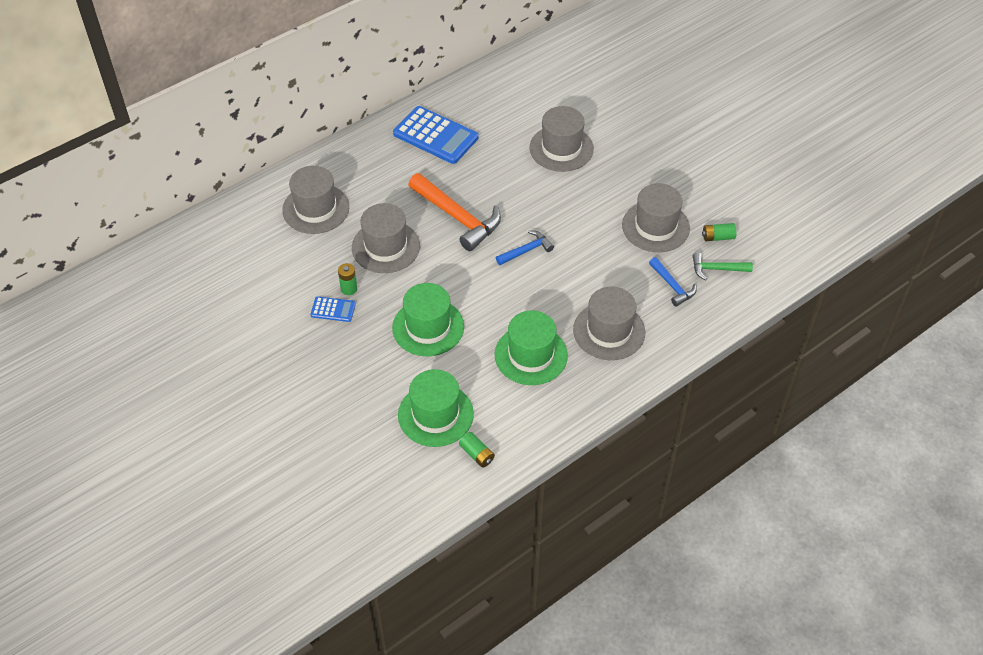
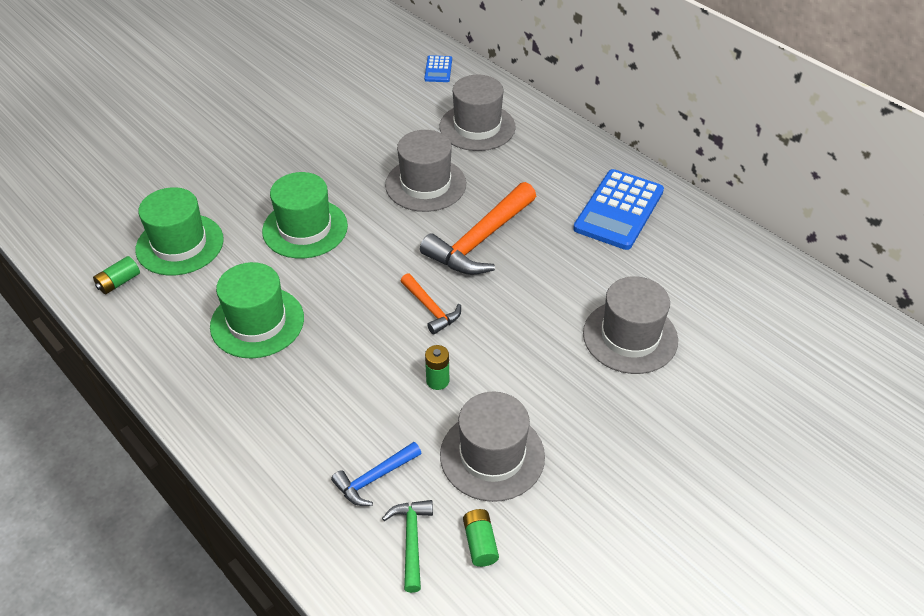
camera: 85 degrees right, 5 degrees down
blue calculator [310,296,356,322] -> blue calculator moved to [424,55,452,82]
green battery [338,263,357,295] -> green battery moved to [425,345,449,390]
blue hammer [496,230,554,265] -> orange hammer [401,273,461,335]
grey hat [573,287,646,360] -> none

